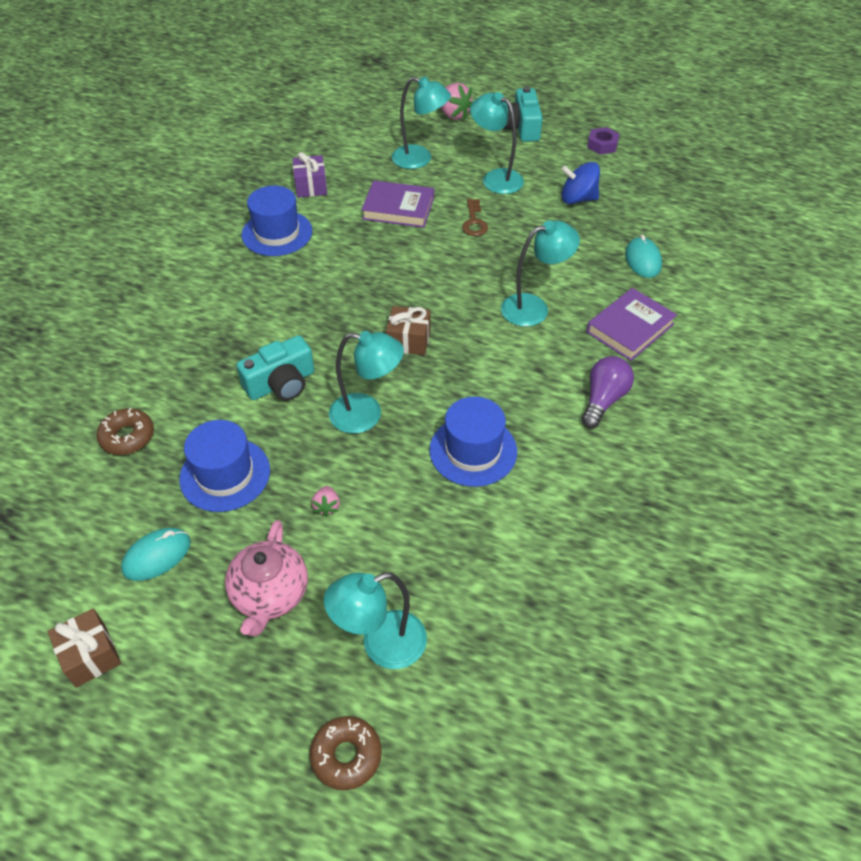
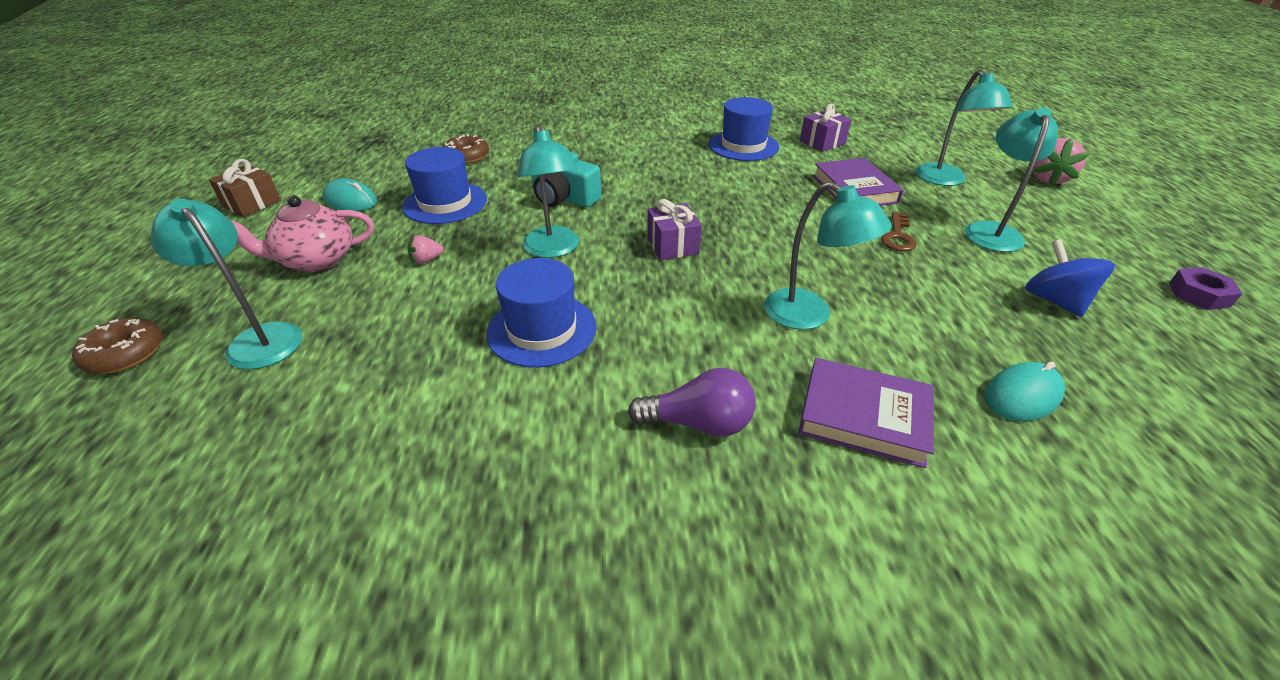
camera: 65 degrees right, 10 degrees down
brown gift [386,306,431,355] -> purple gift [647,199,702,260]
brown key [462,199,488,236] -> brown key turned 45 degrees counterclockwise [881,212,917,252]
turquoise camera [504,87,543,142] -> none

